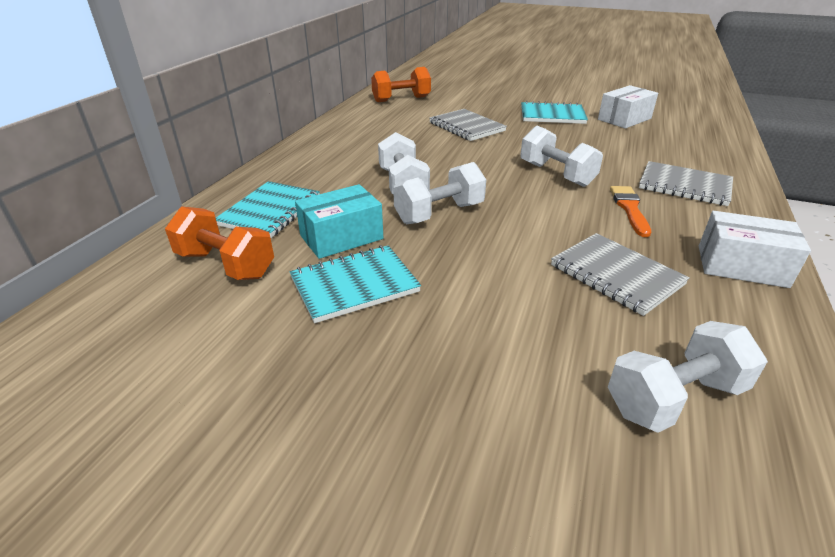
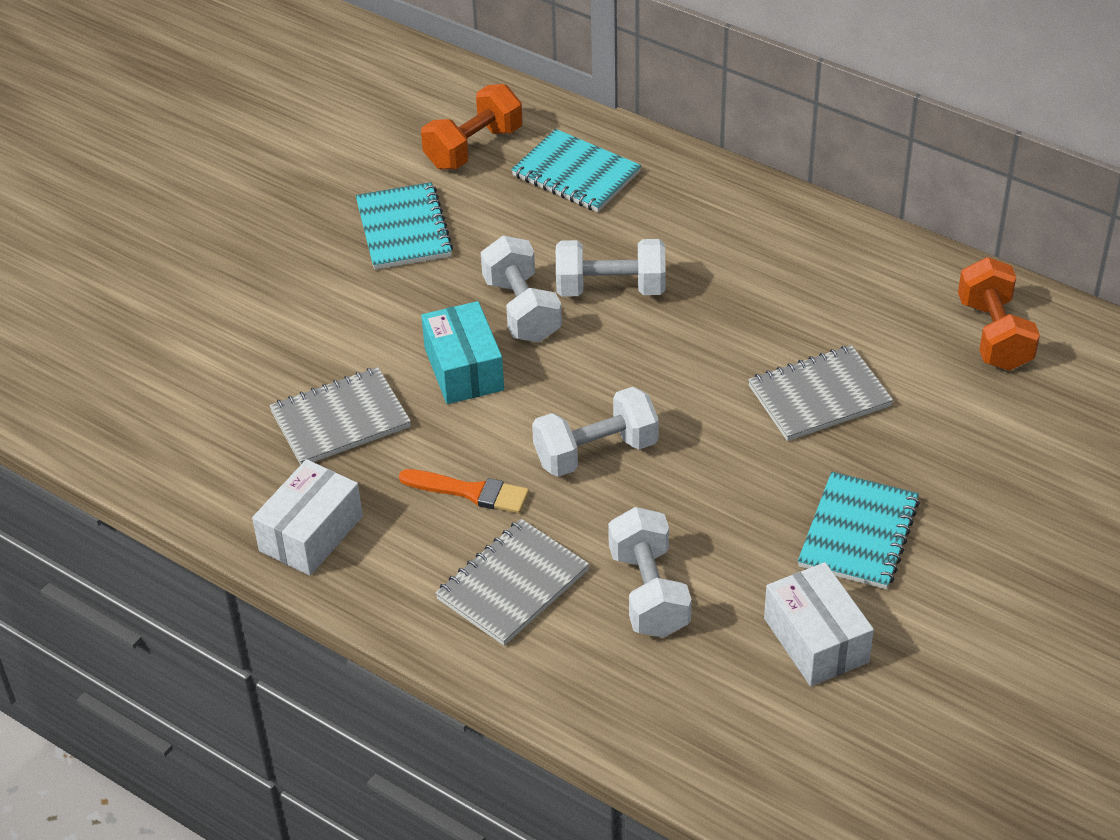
camera: 105 degrees right, 10 degrees up
turquoise box [295,184,383,259] -> turquoise box moved to [421,301,504,404]
white dumbbell [608,321,768,433] -> white dumbbell moved to [608,507,692,638]

